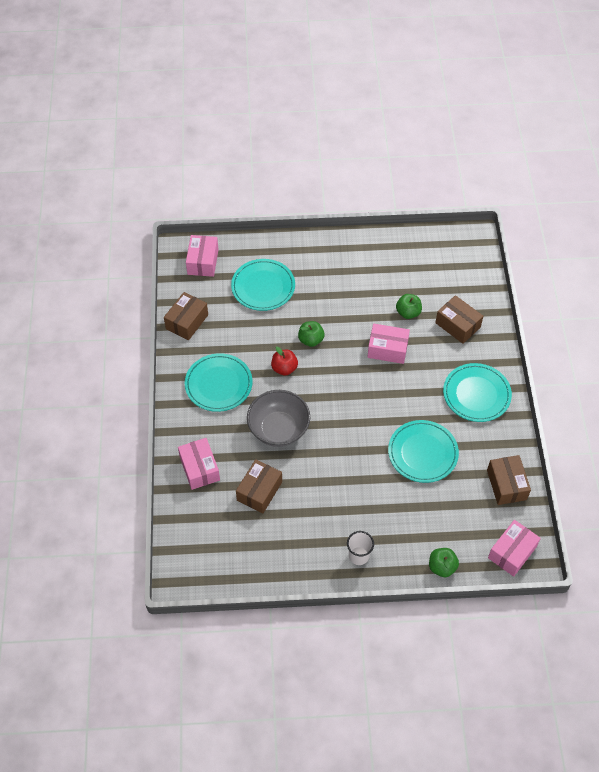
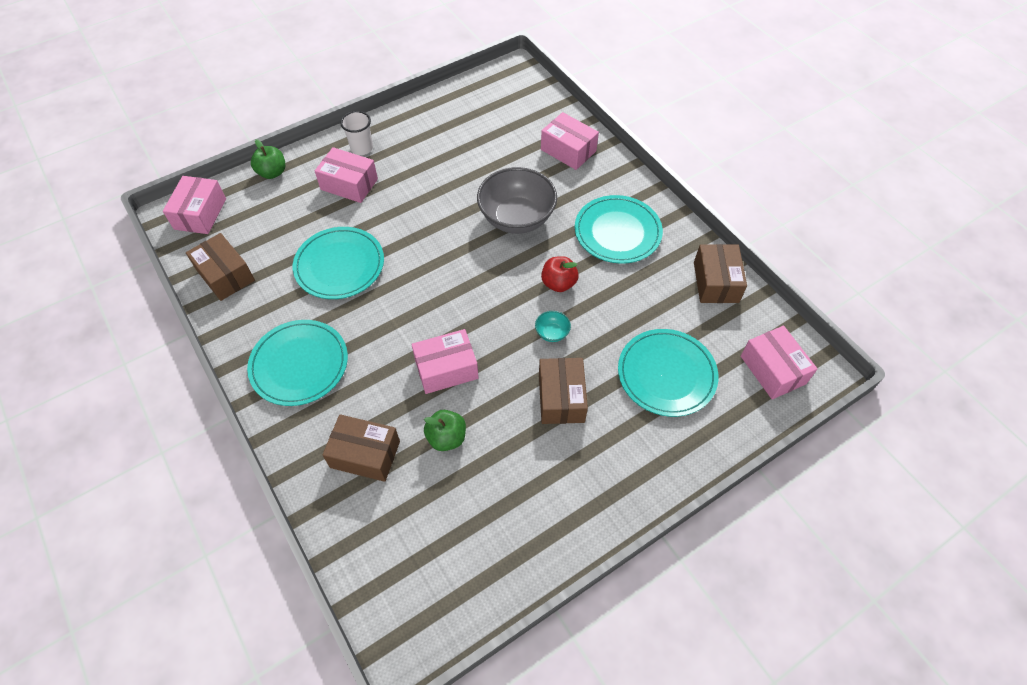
camera: 150 degrees right, 0 degrees up
brown box [236,459,282,513] -> brown box moved to [539,358,588,424]
green apple [298,321,325,347] -> turquoise bowl [535,311,571,342]
none -> pink box [315,147,378,203]

